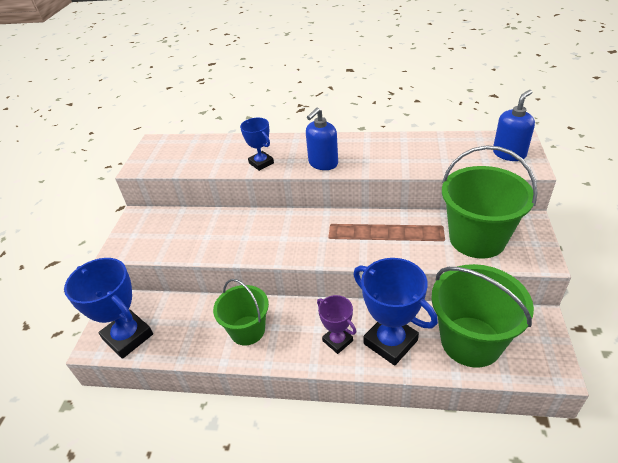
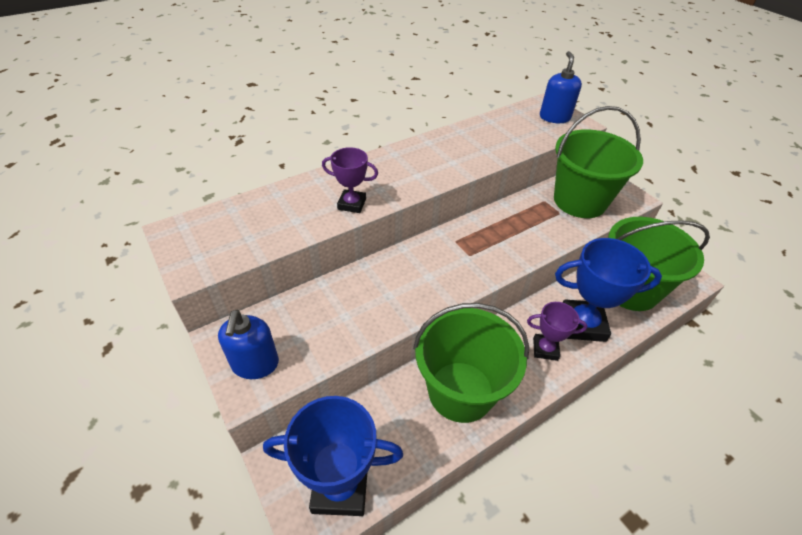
camera: 45 degrees left, 5 degrees up
green bucket [213,279,269,345] -> green bucket [413,303,529,423], size x1.58
blue trophy [240,118,274,171] -> purple trophy [322,147,378,213]
blue soap dispenser [306,107,338,170] -> blue soap dispenser moved to [218,310,279,379]

